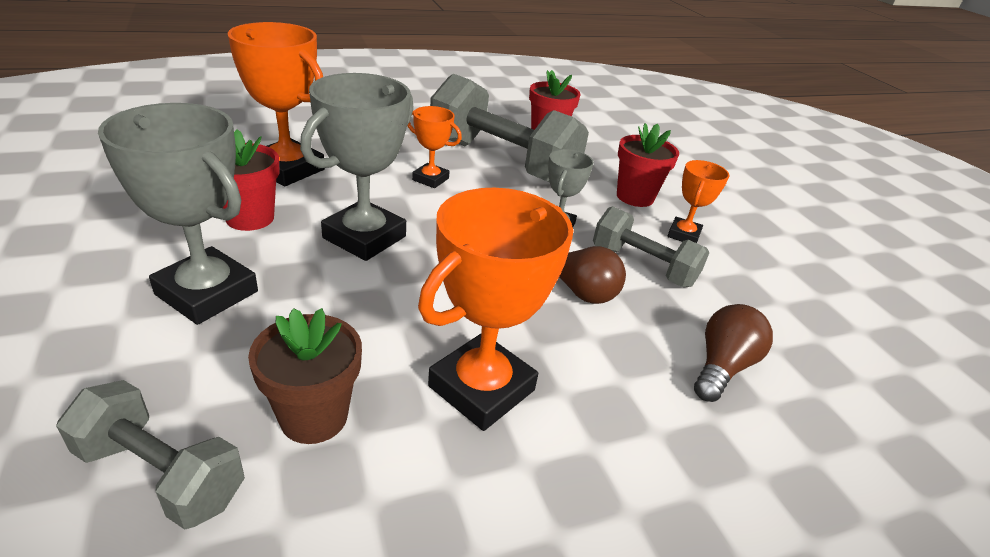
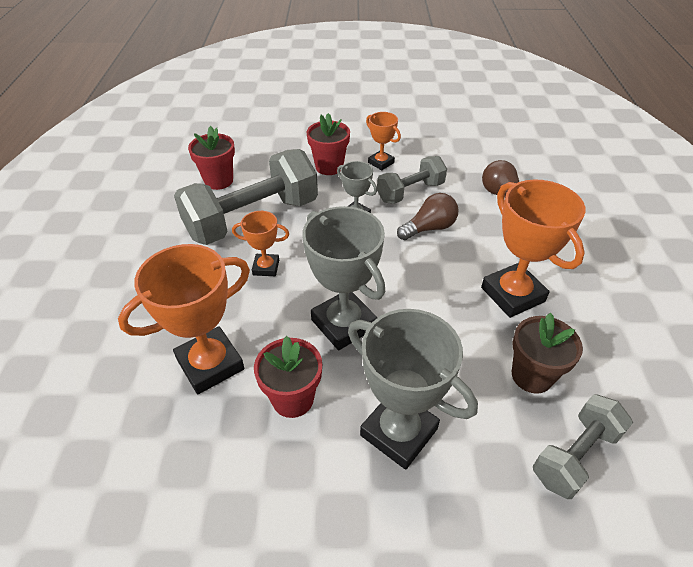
camera: 65 degrees left, 10 degrees up
grey trophy [98,103,258,325] -> grey trophy turned 75 degrees clockwise [348,309,478,470]
orange trophy [407,106,462,188] -> orange trophy turned 45 degrees clockwise [232,211,289,276]

